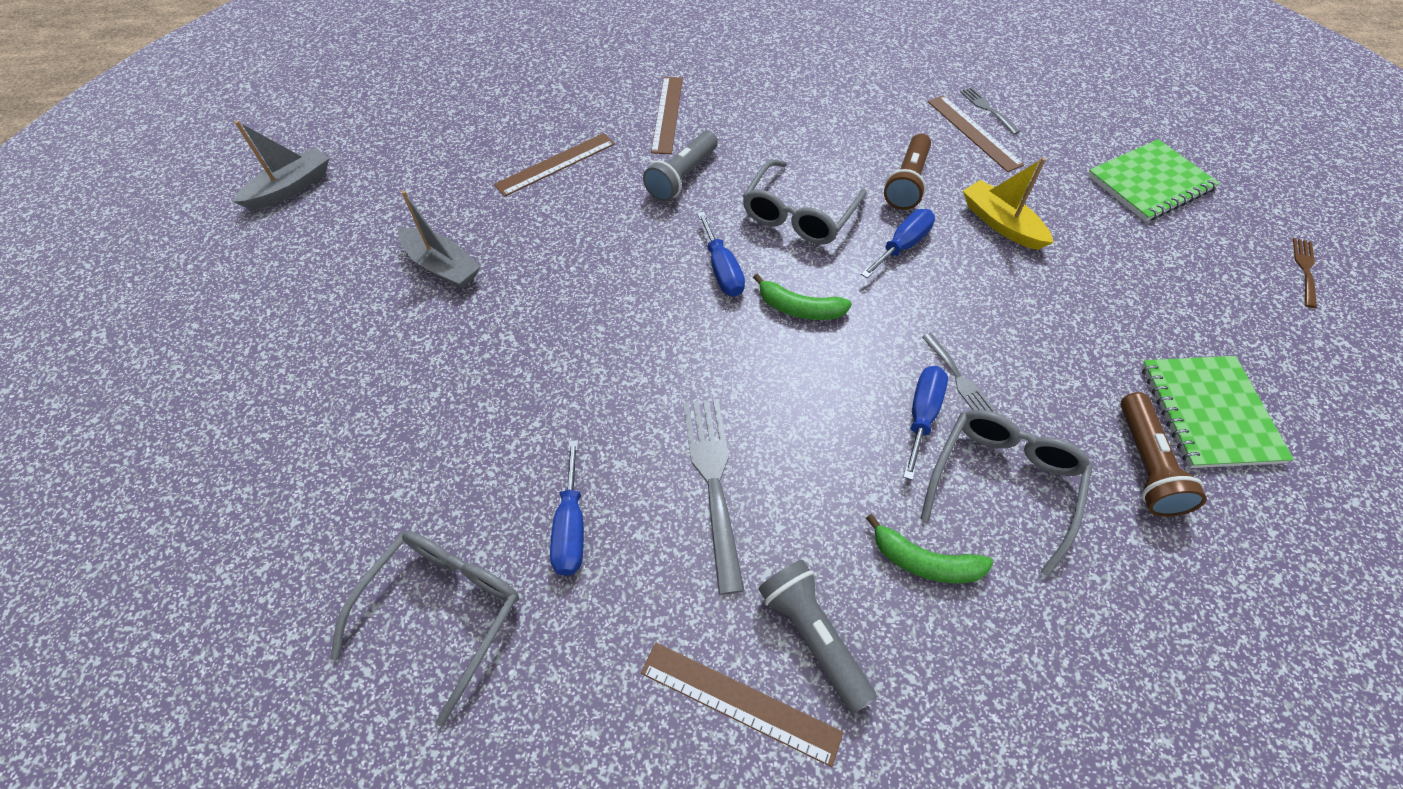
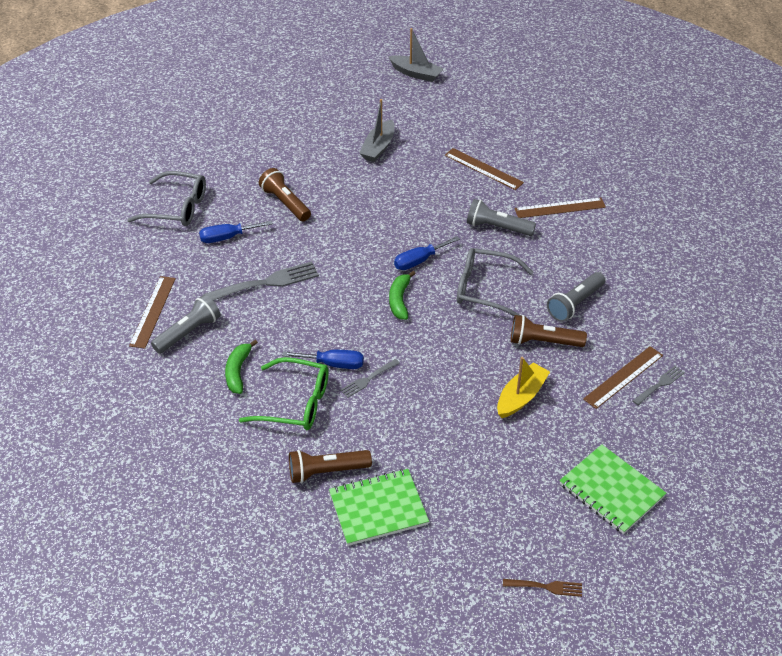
camera: 75 degrees right, 10 degrees down
blue screwdriver [861,209,935,278] -> none
grey glasses [920,410,1092,577] -> green glasses [239,357,329,430]
none -> brown flashlight [259,168,311,221]
none -> grey flashlight [547,272,605,322]

